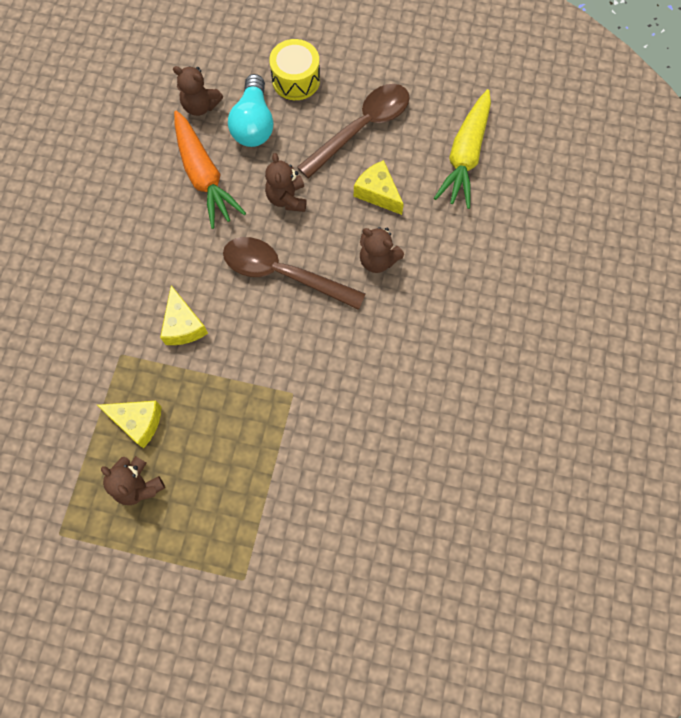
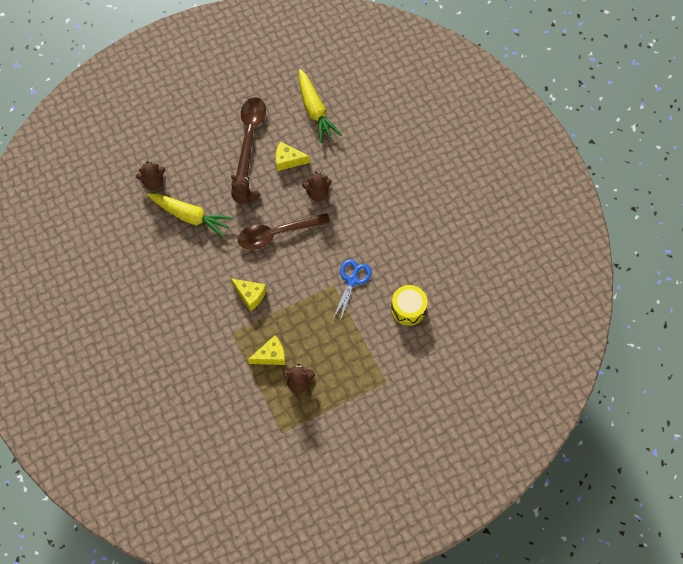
camera: 40 degrees left, 5 degrees down
orange carrot [174,110,246,229] -> yellow carrot [147,193,234,238]
turquoise light bulb [228,74,273,147] -> none
yellow drum [269,39,320,100] -> yellow drum moved to [391,285,427,325]
none -> blue scissors [333,259,372,322]

